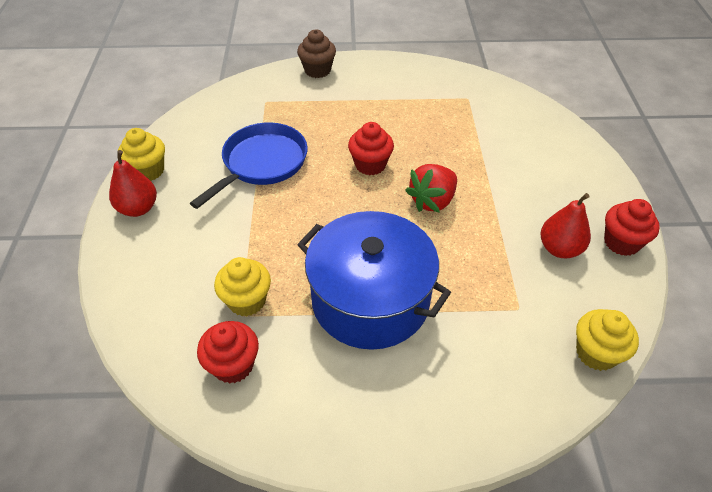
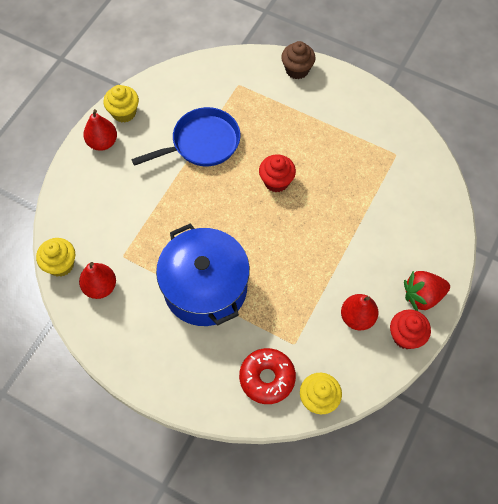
camera: 30 degrees right, 15 degrees up
red cupcake [197,321,259,384] -> red pear [79,262,116,299]
yellow cupcake [214,257,271,317] -> yellow cupcake moved to [36,238,75,277]
red strawberry [405,164,457,213] -> red strawberry moved to [404,271,450,311]
none -> red donut [239,348,296,404]

